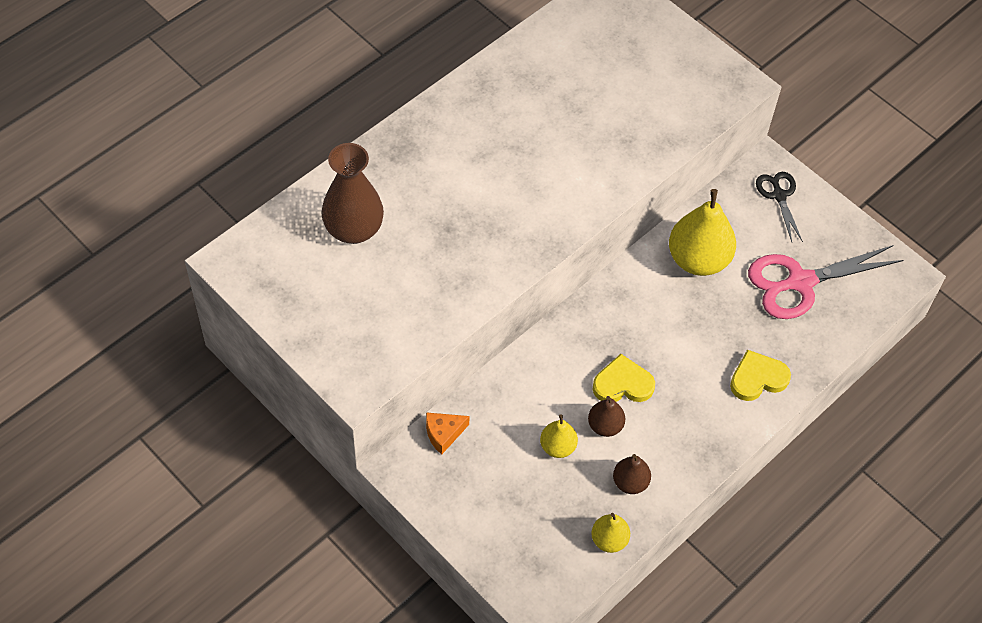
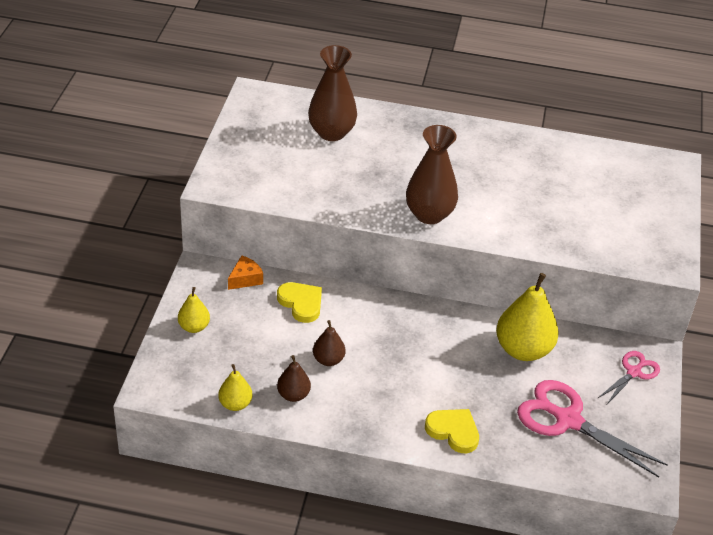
camera: 55 degrees right, 15 degrees down
orange cheese [426,412,470,454] -> orange cheese turned 105 degrees clockwise [228,256,263,290]
yellow pear [540,414,578,458] -> yellow pear moved to [178,287,210,333]
yellow heart [592,354,655,402] -> yellow heart moved to [277,282,322,323]
black scissors [756,172,803,242] -> pink scissors [598,351,660,404]
none -> brown vase [406,125,458,224]

